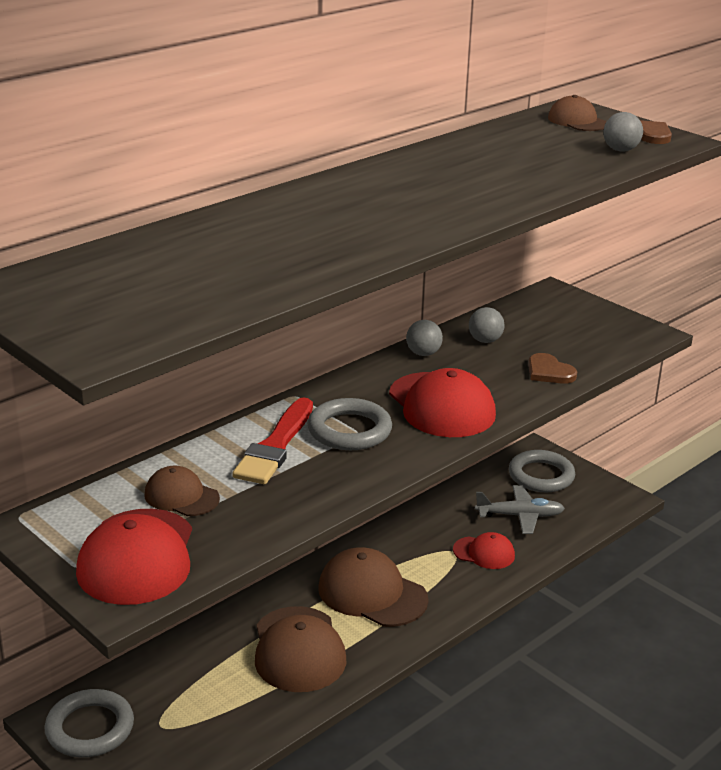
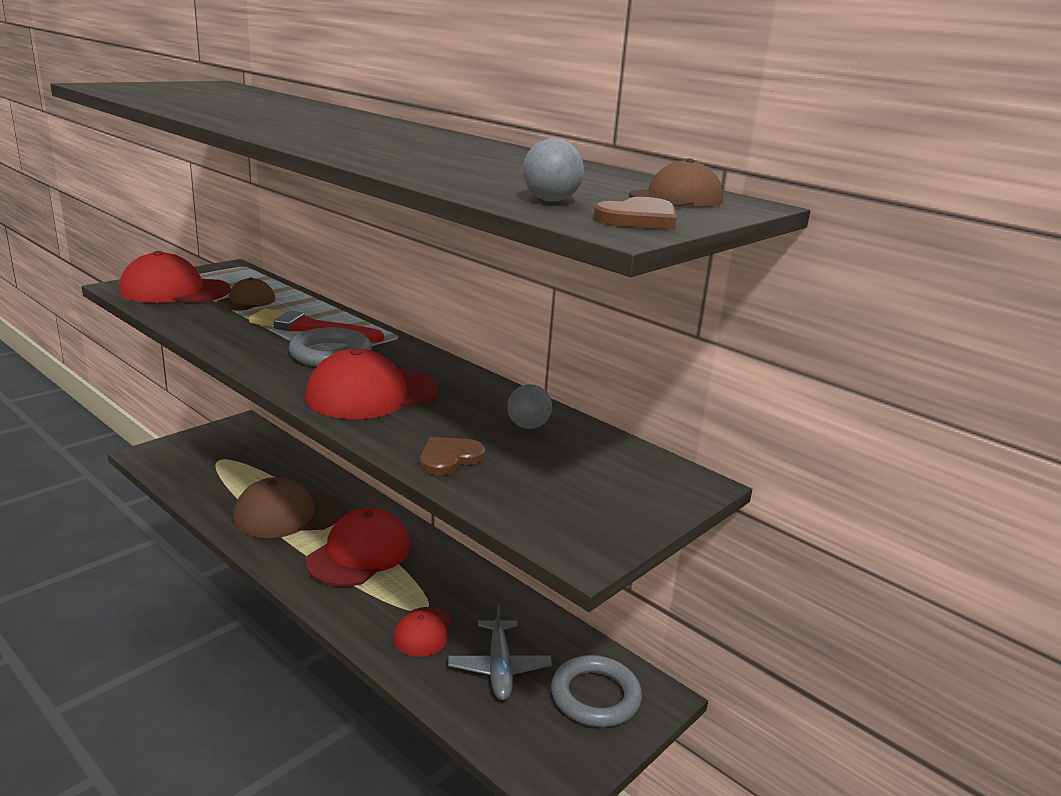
camera: 85 degrees right, 5 degrees down
grey ring [44,689,134,758] -> none
brown cap [318,547,429,627] -> red cap [306,508,410,587]
grey ball [406,320,443,356] -> none

